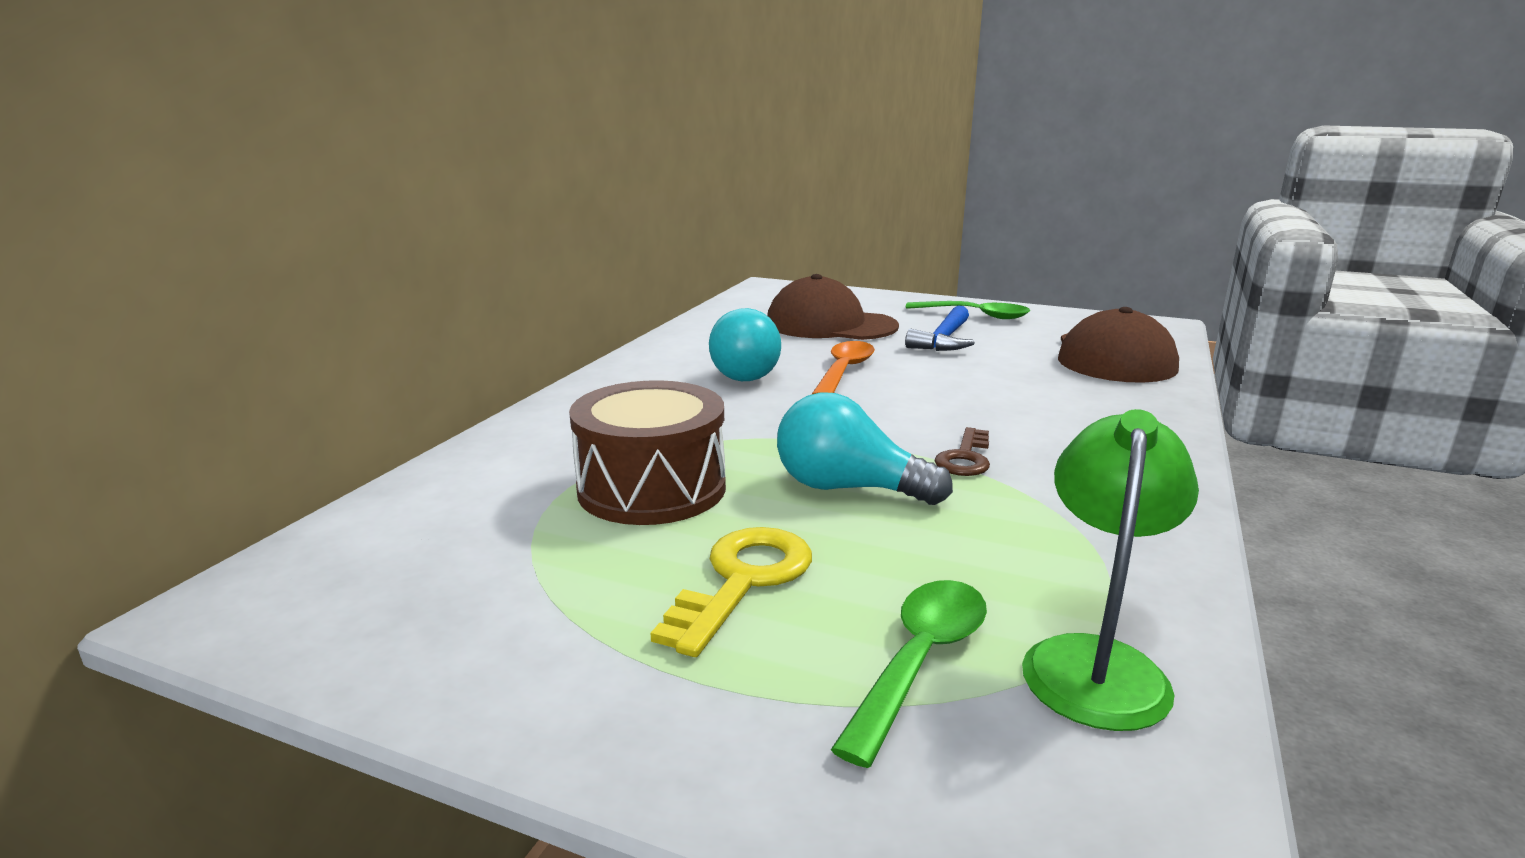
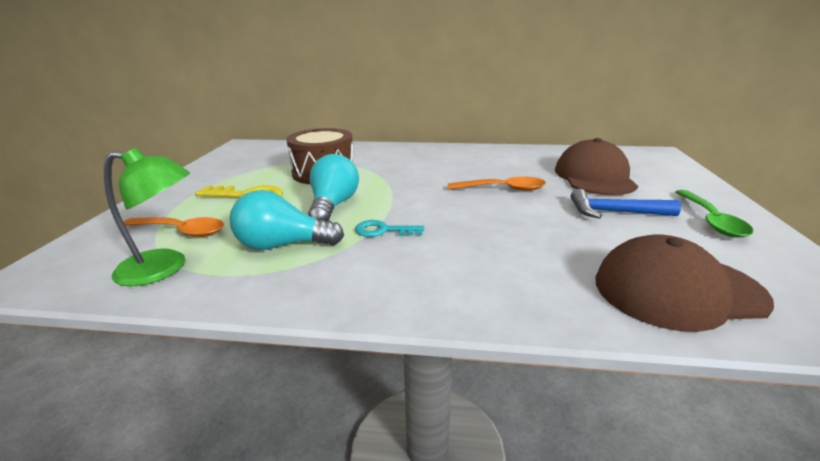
camera: 75 degrees right, 5 degrees up
turquoise light bulb [709,308,781,381] -> turquoise light bulb moved to [230,190,344,250]
green spoon [831,580,987,768] -> orange spoon [124,217,224,237]
brown key [934,427,990,476] -> turquoise key [355,220,424,237]

